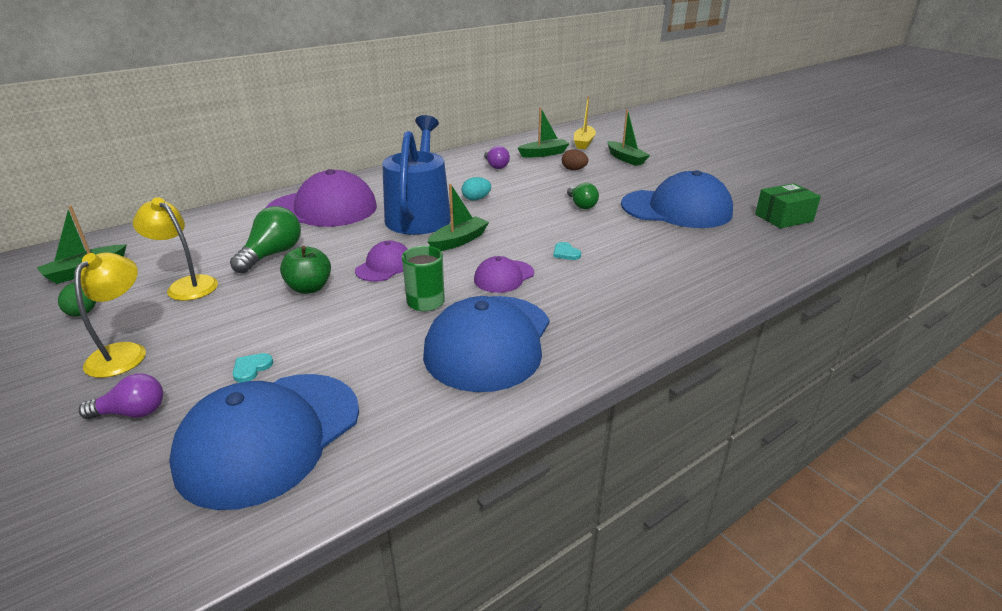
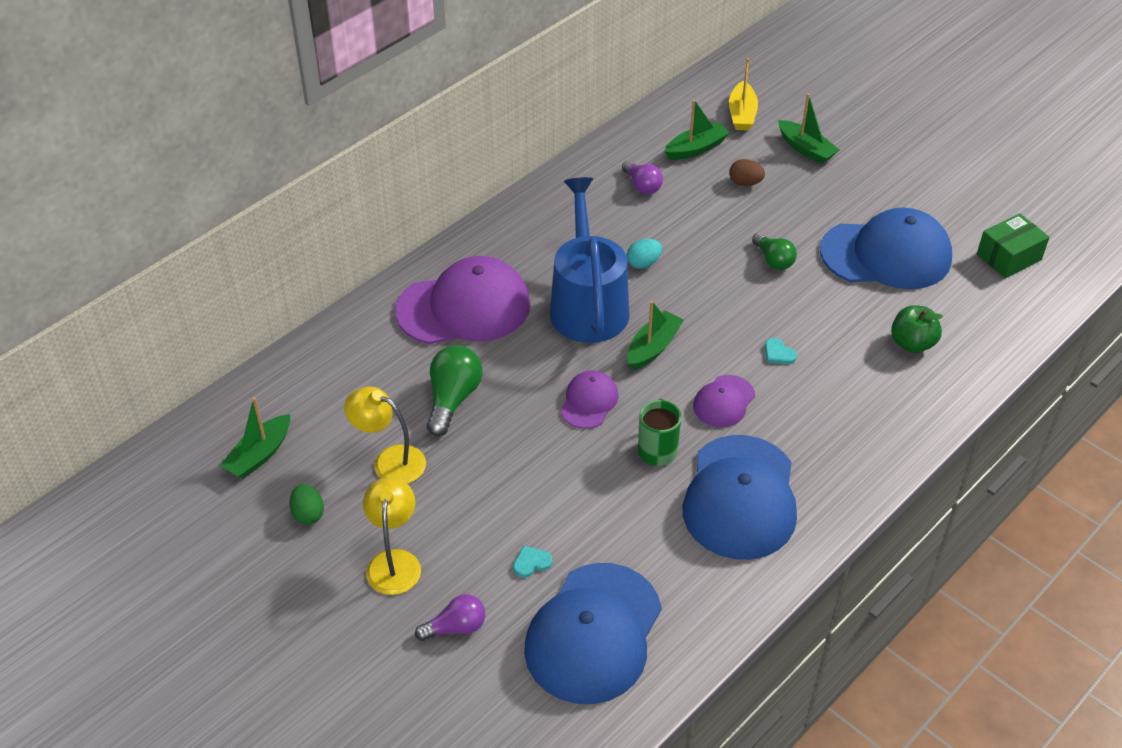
camera: 10 degrees left, 15 degrees up
turquoise heart [233,353,273,383] -> turquoise heart turned 45 degrees clockwise [513,546,552,578]
green apple [280,246,331,294] -> green apple moved to [891,305,943,353]

